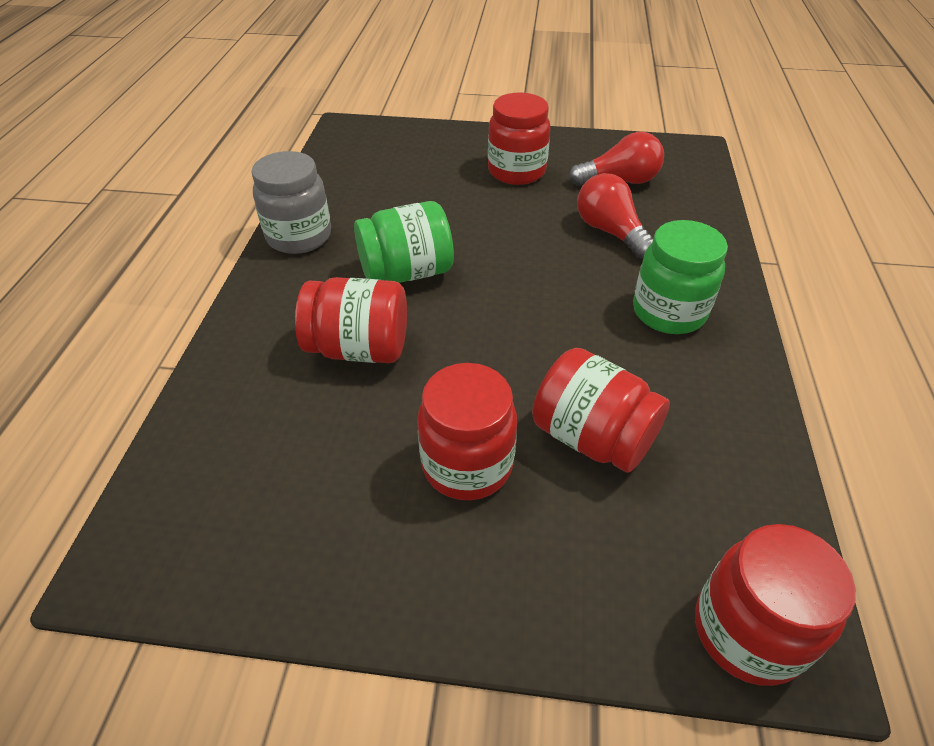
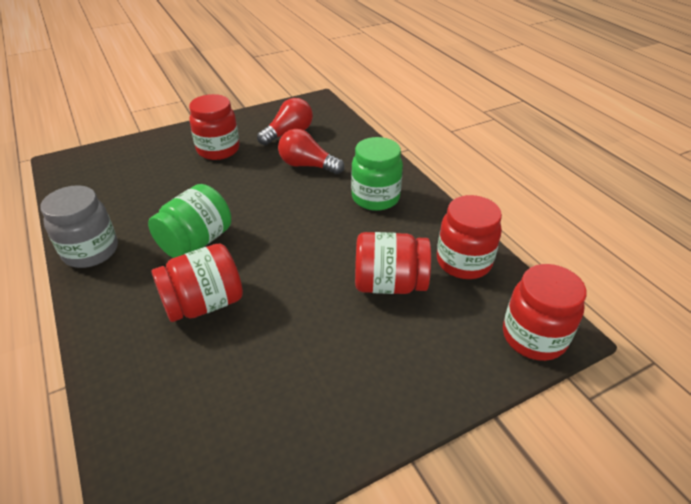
camera: 35 degrees left, 5 degrees down
red jar [417,363,517,500] -> red jar moved to [437,195,502,279]

